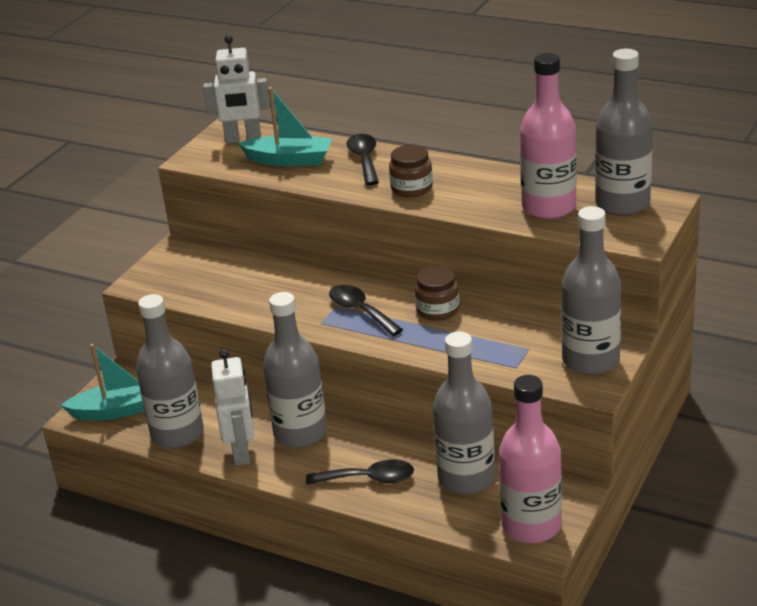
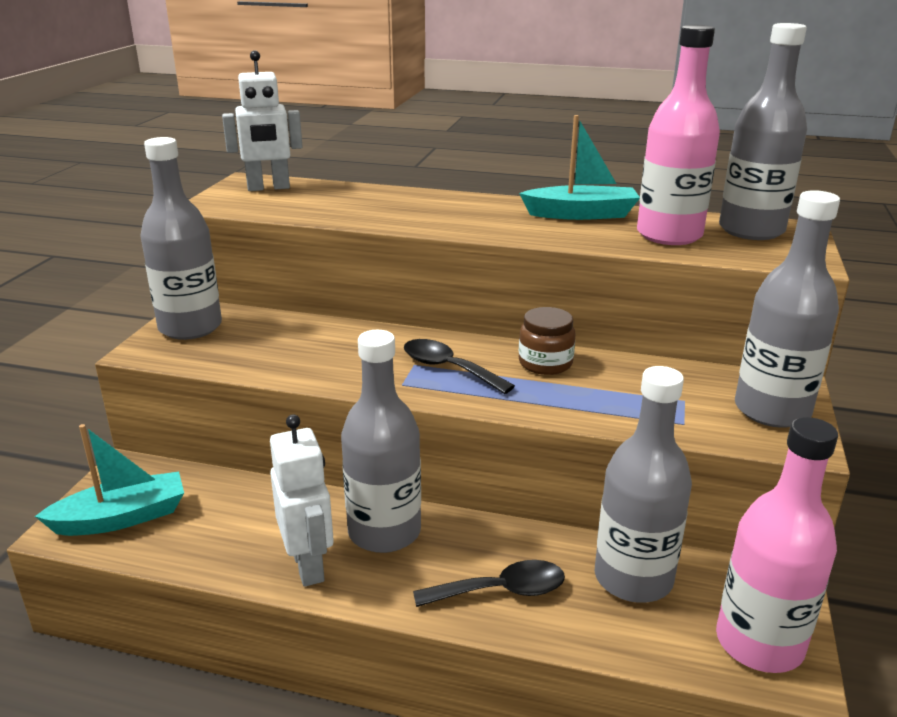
camera: 15 degrees left, 5 degrees down
grey bottle [136,294,204,448] -> grey bottle moved to [140,137,222,340]
turquoise boat [238,87,333,166] -> turquoise boat moved to [519,115,640,220]
black spoon [347,134,379,185] -> none
brown jar [389,145,433,198] -> none

